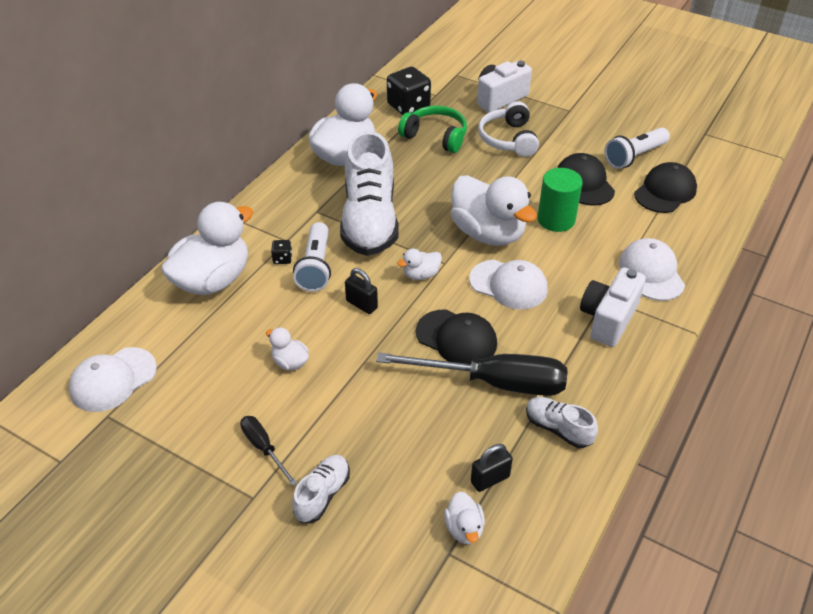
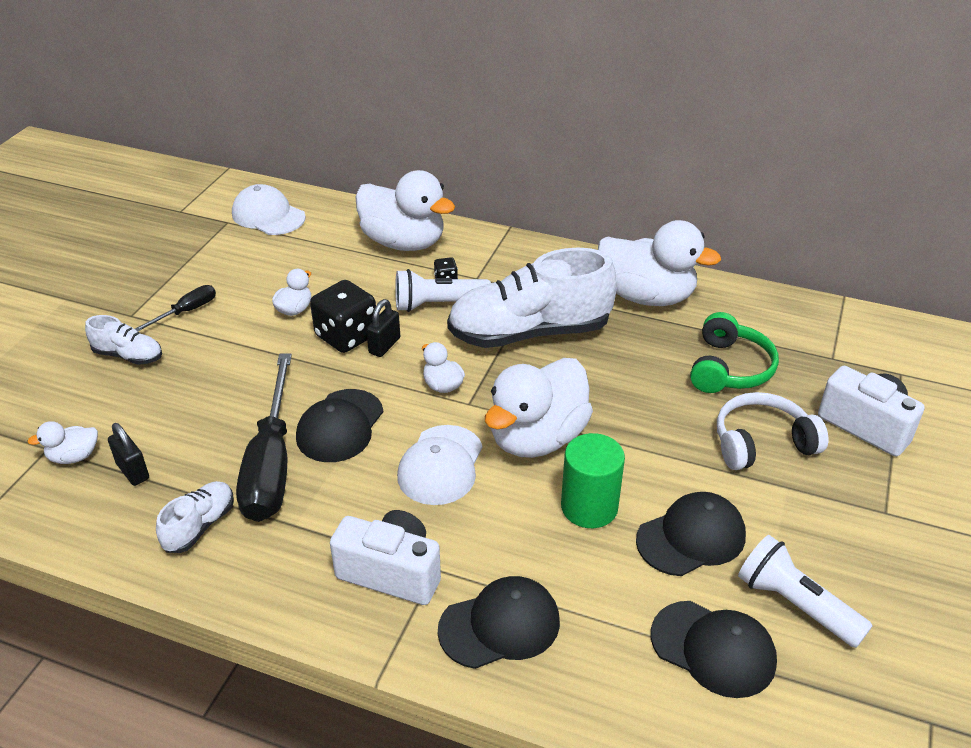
camera: 80 degrees right, 5 degrees down
black dice [387,67,431,115] -> black dice moved to [310,280,376,353]
white cap [619,238,685,301] -> black cap [438,576,560,669]

